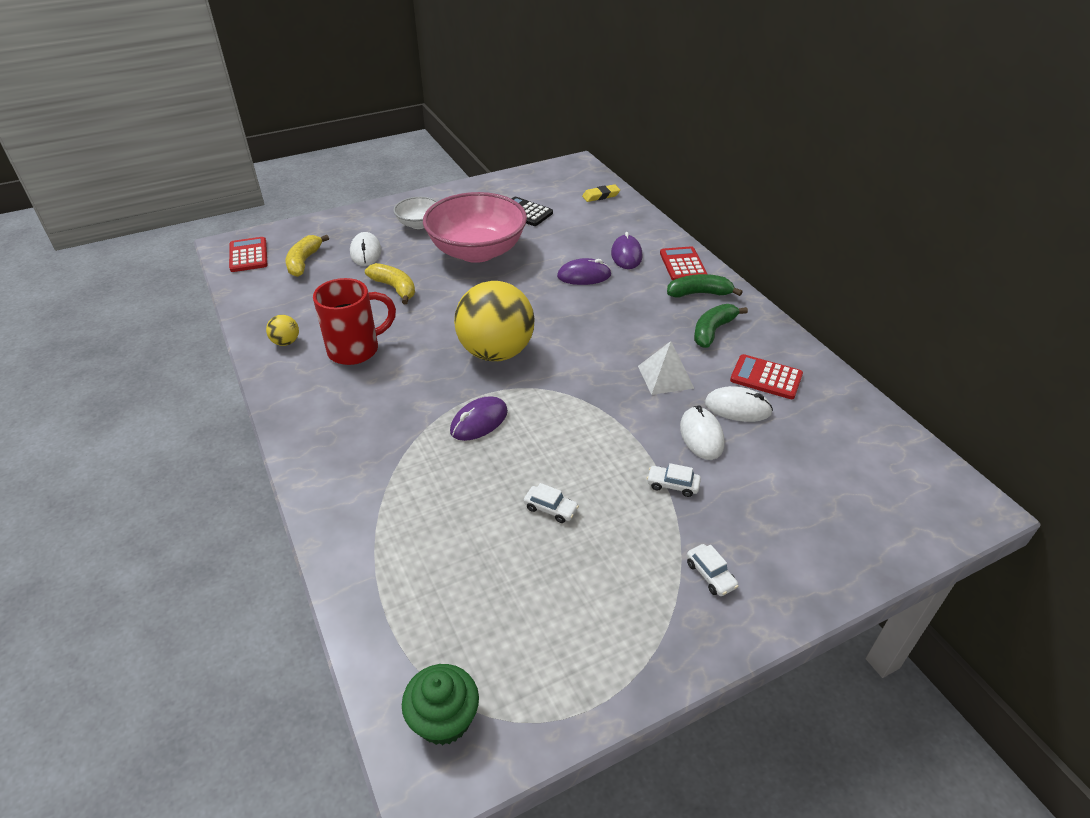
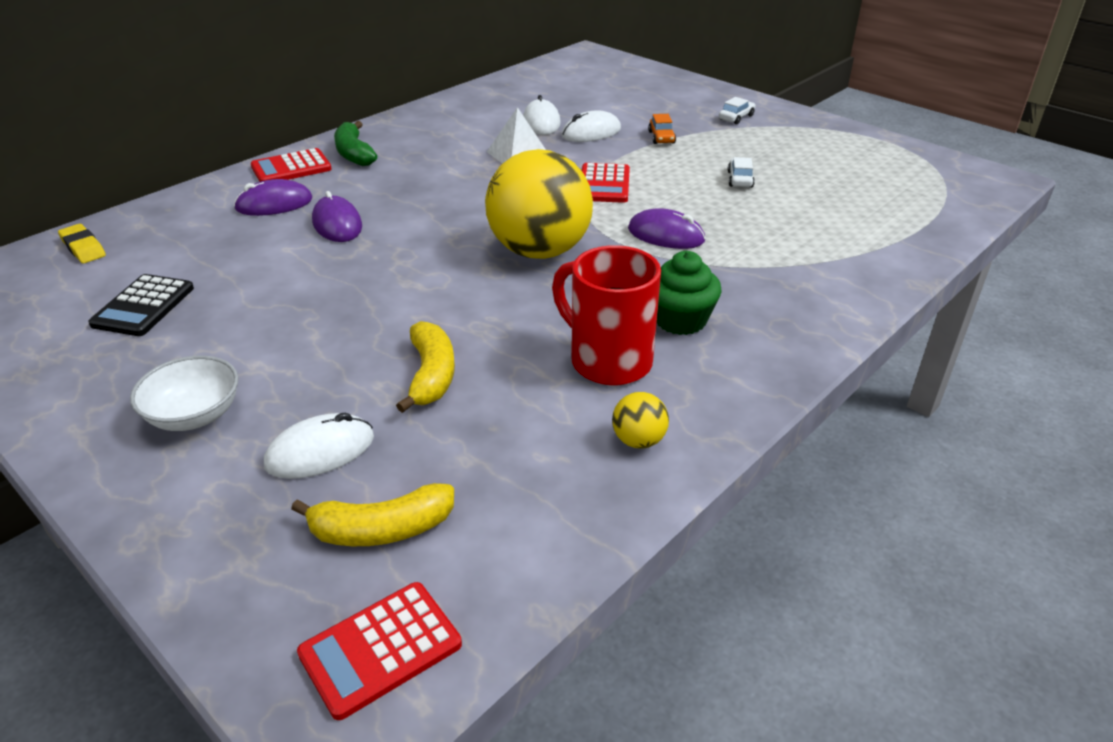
camera: 110 degrees left, 5 degrees down
yellow banana [365,263,415,304] -> yellow banana turned 150 degrees clockwise [396,321,455,413]
green cupcake [402,664,479,745] -> green cupcake moved to [657,251,722,335]
pink bowl [423,192,527,263] -> none
white car [647,463,701,497] -> orange car [648,114,676,144]
green banana [694,304,748,348] -> none
red calculator [730,354,803,399] -> red calculator moved to [582,163,630,203]

